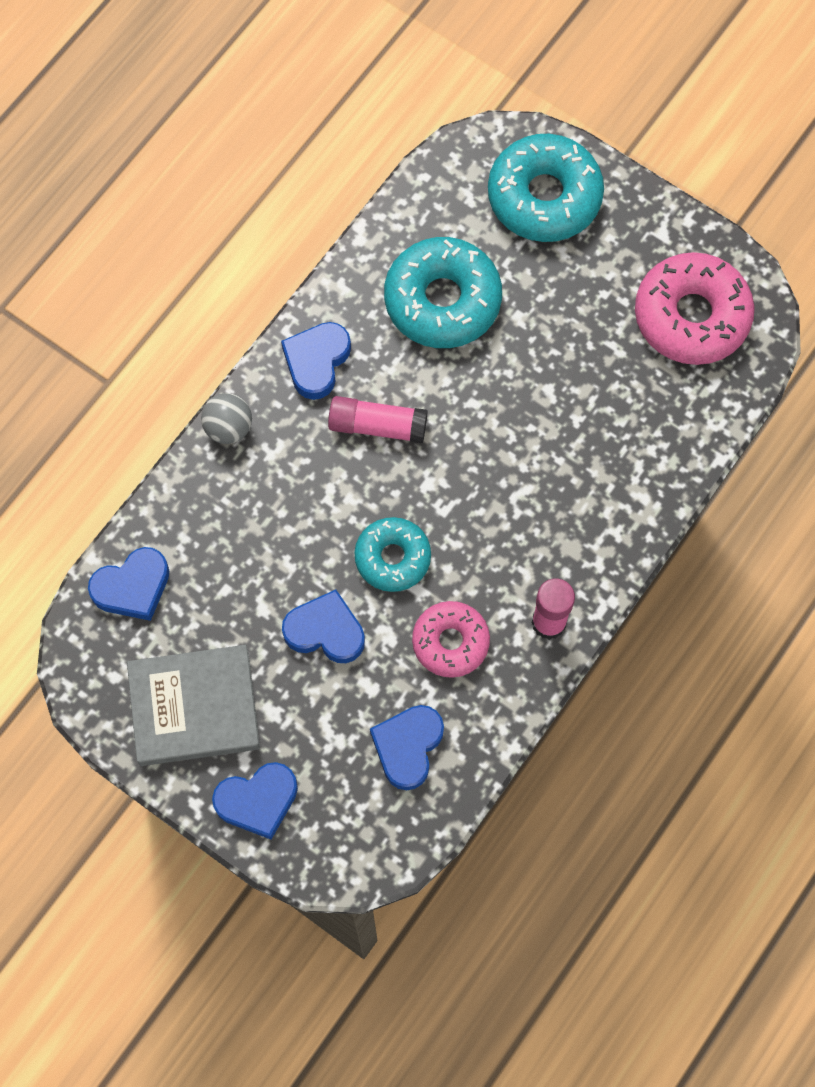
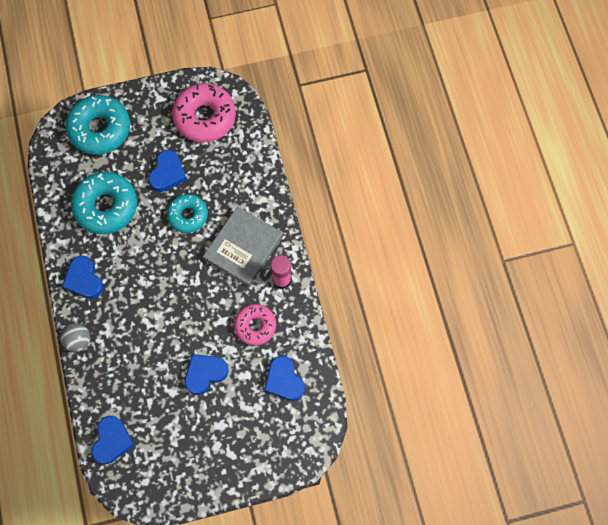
camera: 50 degrees left, 0 degrees up
grey book [127,645,260,766] -> grey book moved to [203,206,283,287]
blue heart [212,762,298,839] -> blue heart moved to [148,150,187,192]
pink glue stick [328,396,428,443] -> none
turquoise donut [354,517,431,592] -> turquoise donut moved to [167,194,208,233]

